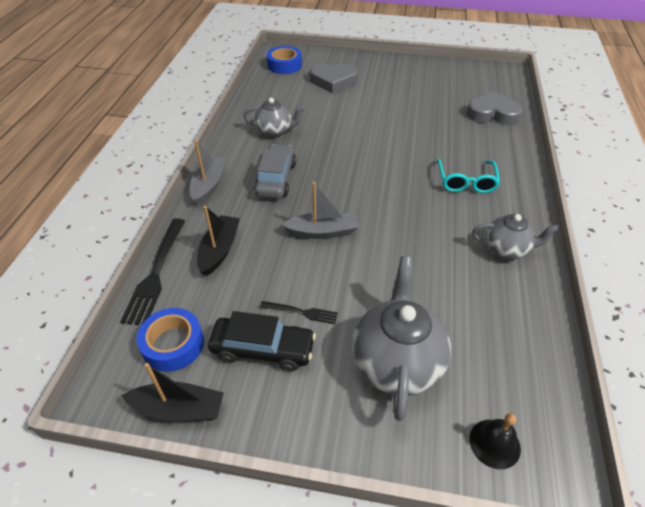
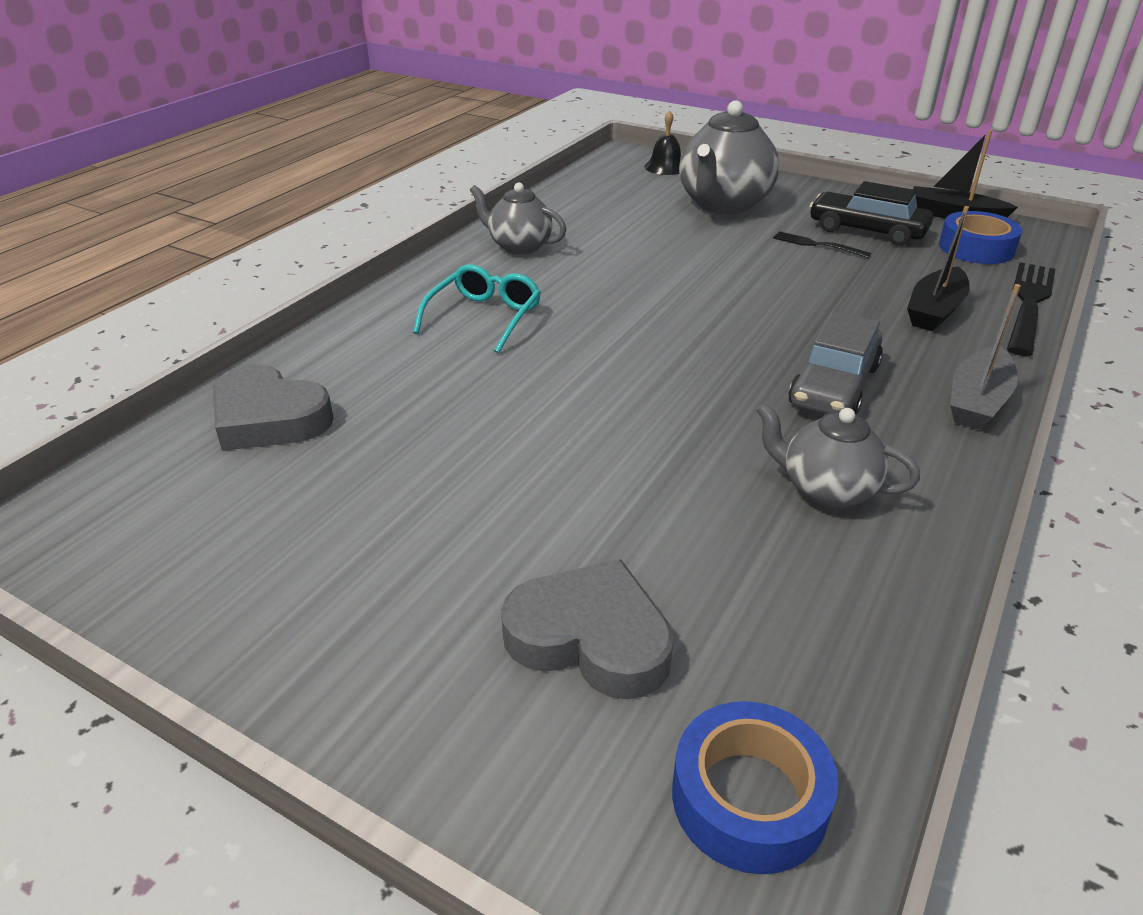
camera: 160 degrees left, 10 degrees down
grey boat [281,182,358,239] -> none

